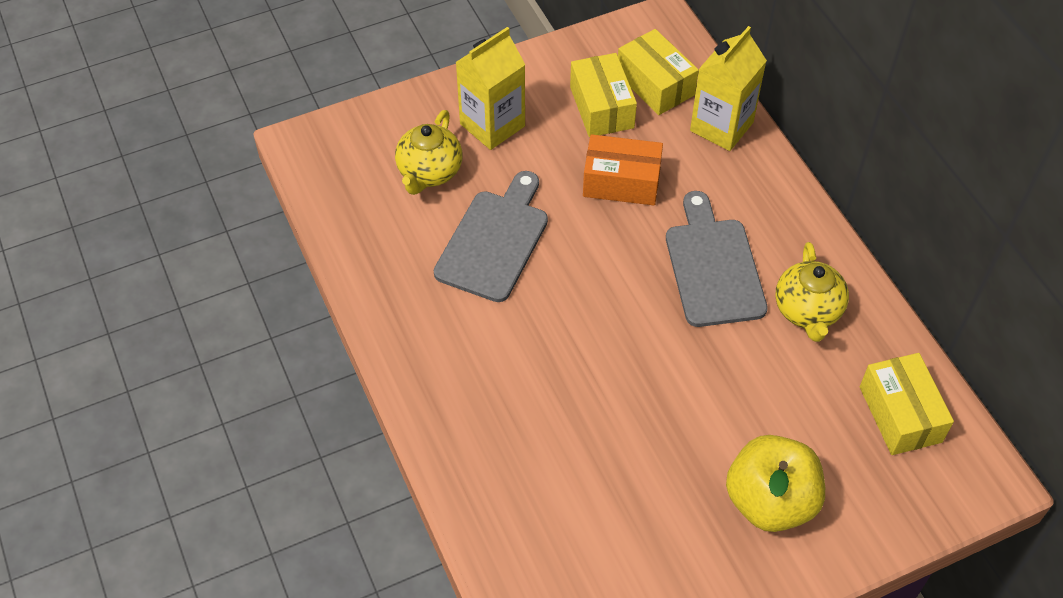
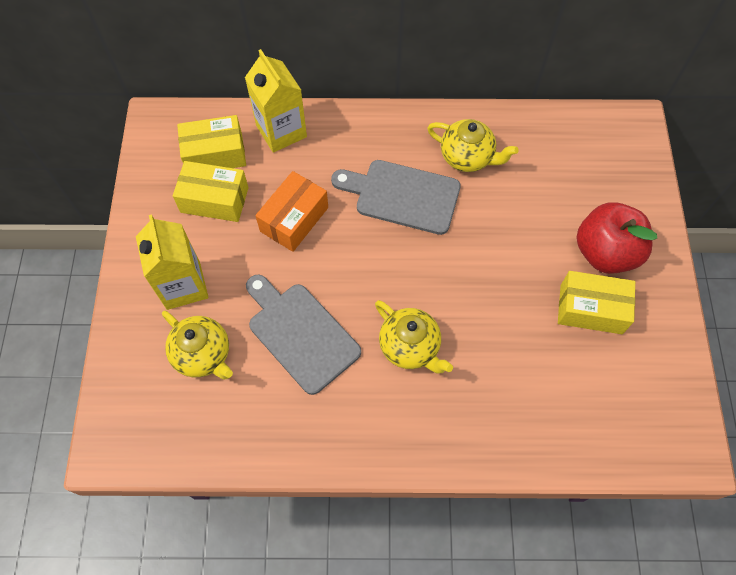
camera: 65 degrees left, 10 degrees up
yellow apple [726,435,825,532] -> red apple [577,202,657,274]
yellow box [860,353,954,455] -> yellow box moved to [558,271,635,334]
none -> yellow teapot [375,300,453,373]

